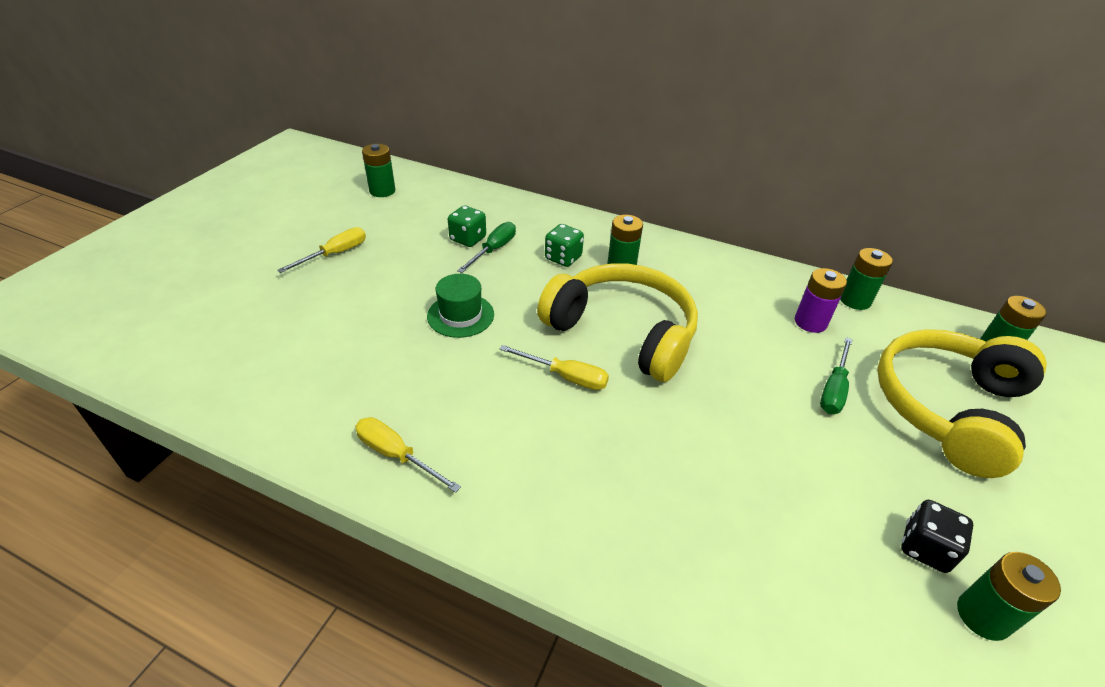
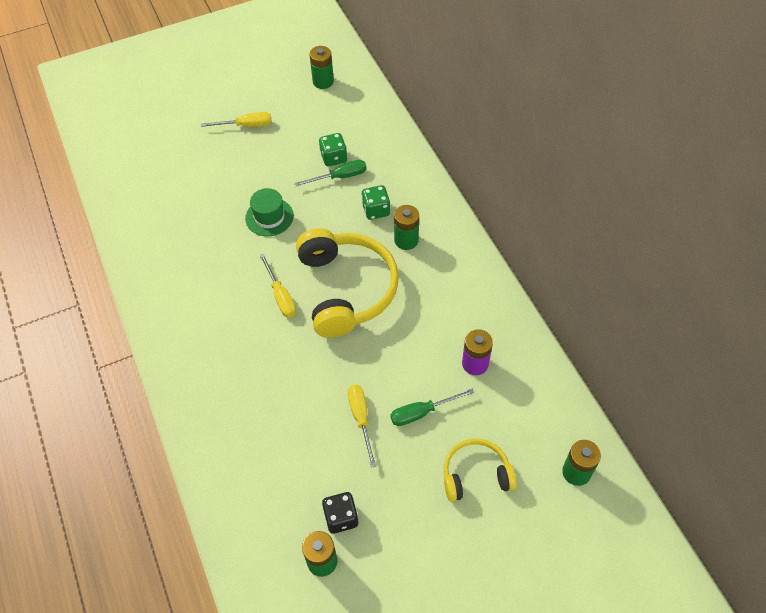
camera: 45 degrees right, 15 degrees up
yellow screwdriver [355,417,461,493] -> yellow screwdriver moved to [348,385,376,468]
green battery [840,248,893,310] -> none
yellow headphones [877,329,1047,478] -> yellow headphones [444,438,517,501], size x0.55

